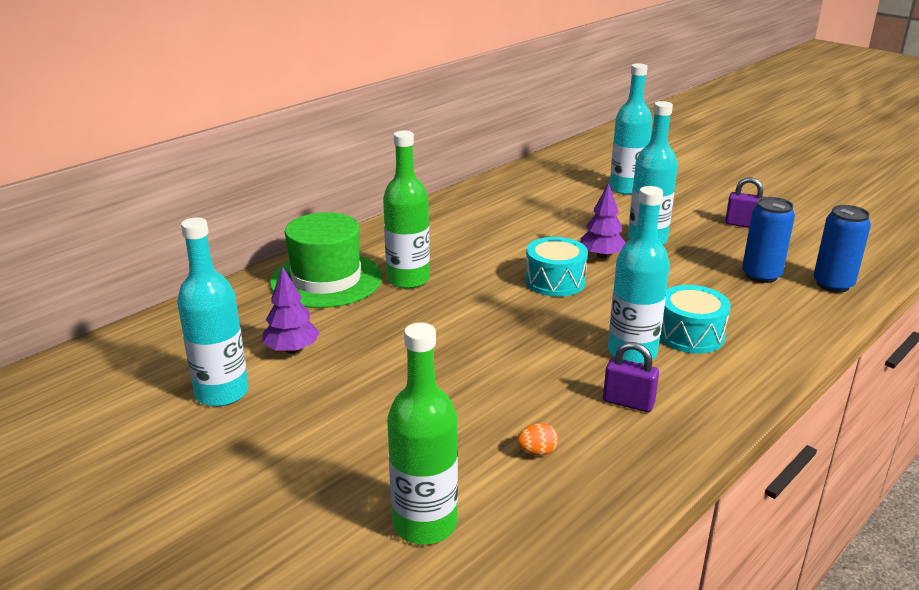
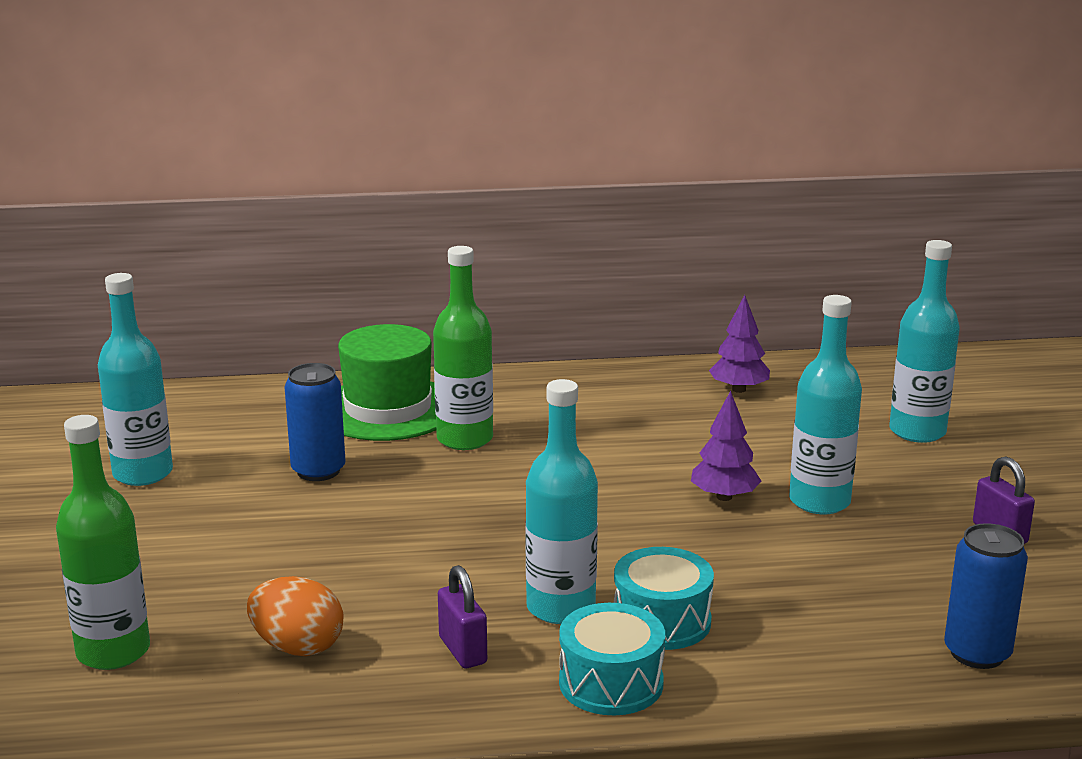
camera: 40 degrees right, 5 degrees down
purple tree [262,266,320,354] -> purple tree moved to [709,295,770,393]
orange egg [516,423,558,456] -> orange egg [247,576,344,656], size x1.91
turquoise drum [525,237,588,297] -> turquoise drum moved to [559,603,665,715]
blue can [742,197,795,283] -> blue can moved to [285,363,345,481]

